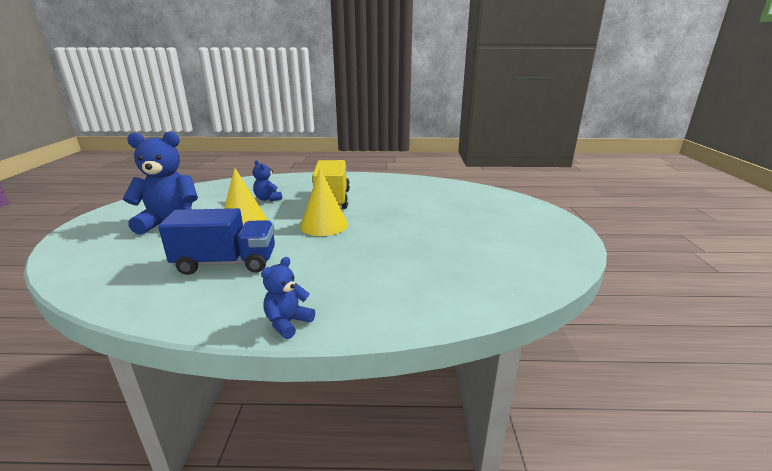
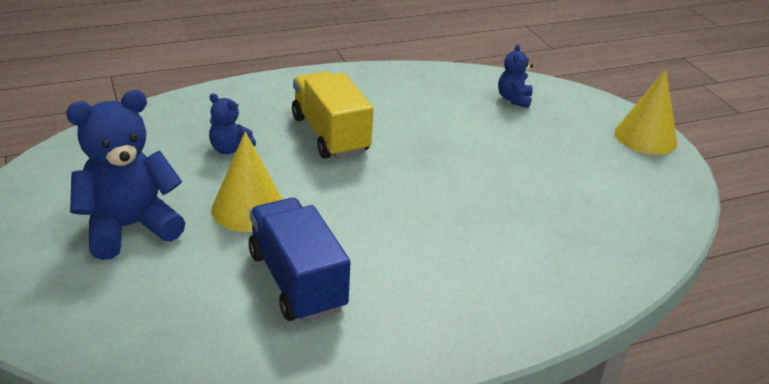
camera: 25 degrees left, 10 degrees up
blue truck [158,208,275,275] -> blue truck turned 90 degrees counterclockwise [248,198,350,323]
blue teddy bear [261,257,315,339] -> blue teddy bear moved to [498,44,533,108]
yellow cone [300,168,348,236] -> yellow cone moved to [615,69,677,155]

